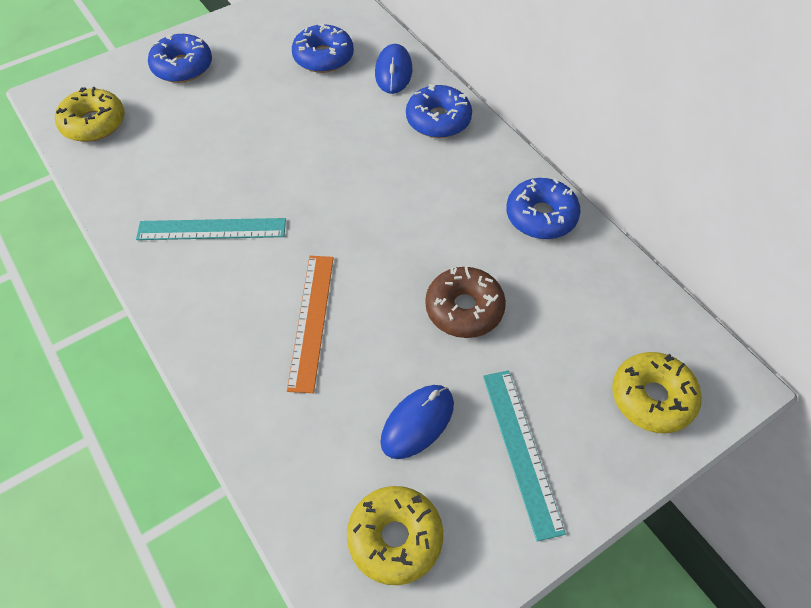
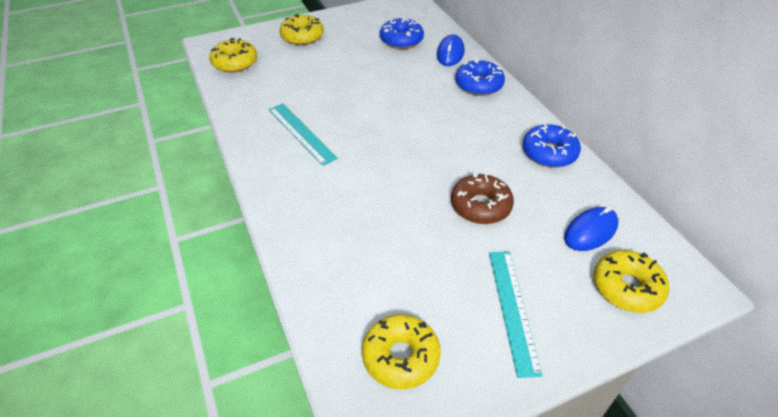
camera: 10 degrees right, 10 degrees down
turquoise ruler [136,218,286,240] -> turquoise ruler turned 45 degrees clockwise [268,103,338,166]
blue donut [148,34,212,83] -> yellow donut [279,14,324,45]
orange ruler [287,256,334,393] -> none
blue mouse [380,385,454,459] -> blue mouse moved to [564,207,618,251]

